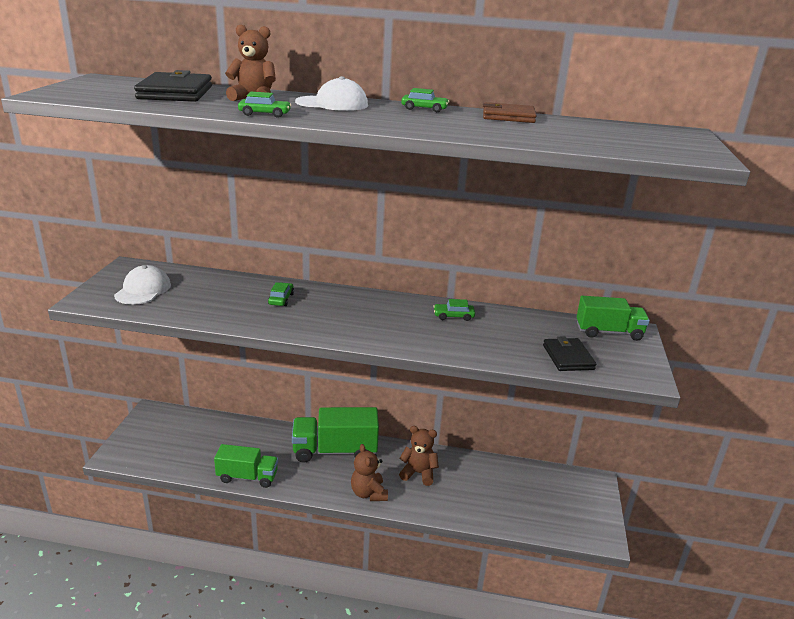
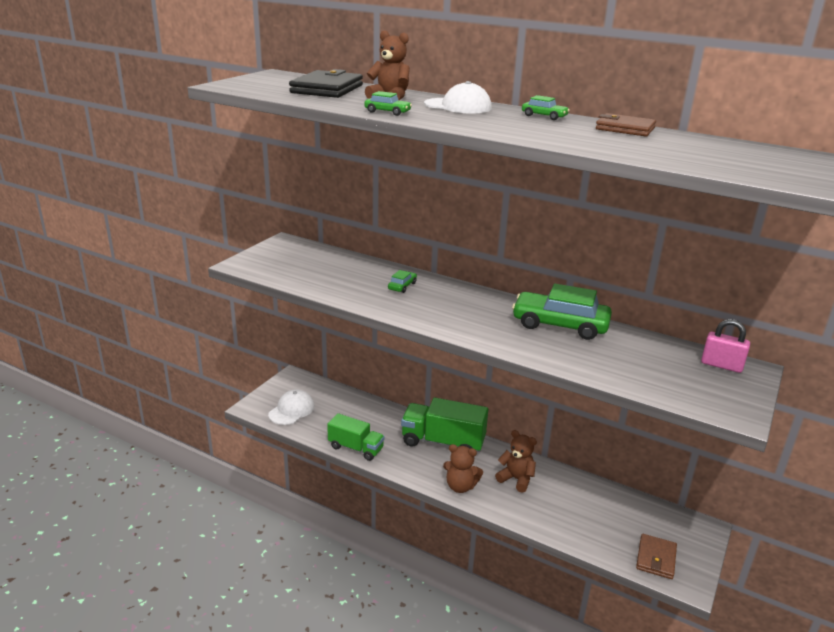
camera: 20 degrees right, 0 degrees up
white cap [114,265,171,305] -> white cap moved to [268,389,314,425]
brown teddy bear [351,444,388,501] -> brown teddy bear turned 75 degrees counterclockwise [443,444,483,493]
green car [433,299,475,321] -> green car [512,283,612,340], size x2.30
black wallet [543,336,596,371] -> none
green truck [577,296,650,341] -> pink padlock [701,319,750,373]
none -> brown wallet [636,534,677,579]

